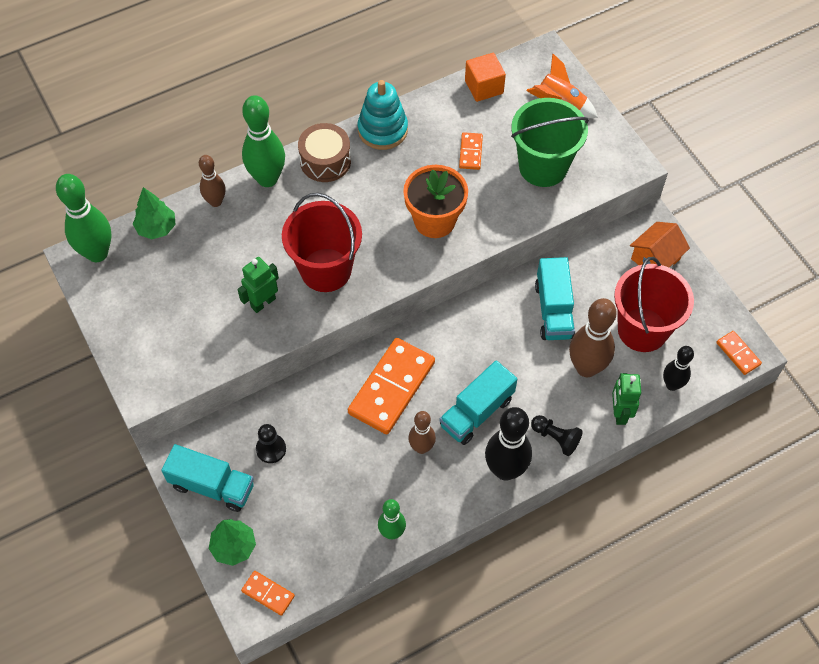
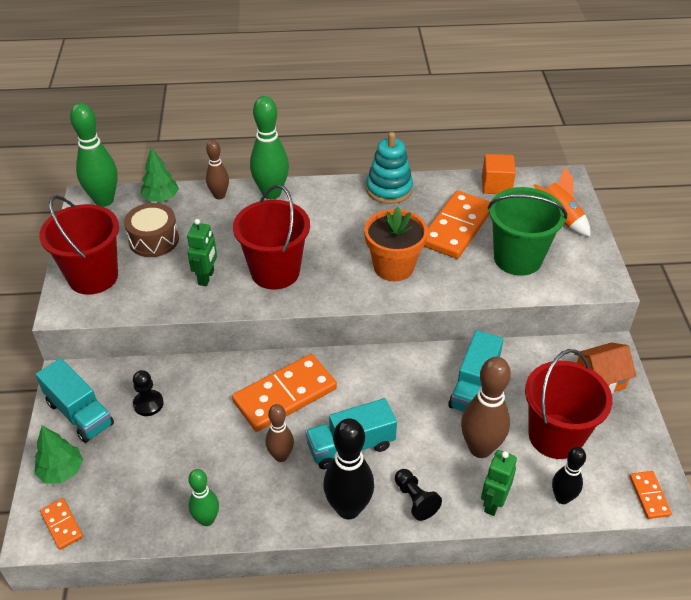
camera: 25 degrees right, 15 degrees down
green robot [237,257,279,313] -> green robot turned 120 degrees clockwise [187,219,217,286]
brown drum [298,123,351,182] -> brown drum moved to [124,203,179,257]
orange domino [459,132,483,170] -> orange domino [424,190,490,259], size x2.11
none -> red bucket [39,195,119,295]

